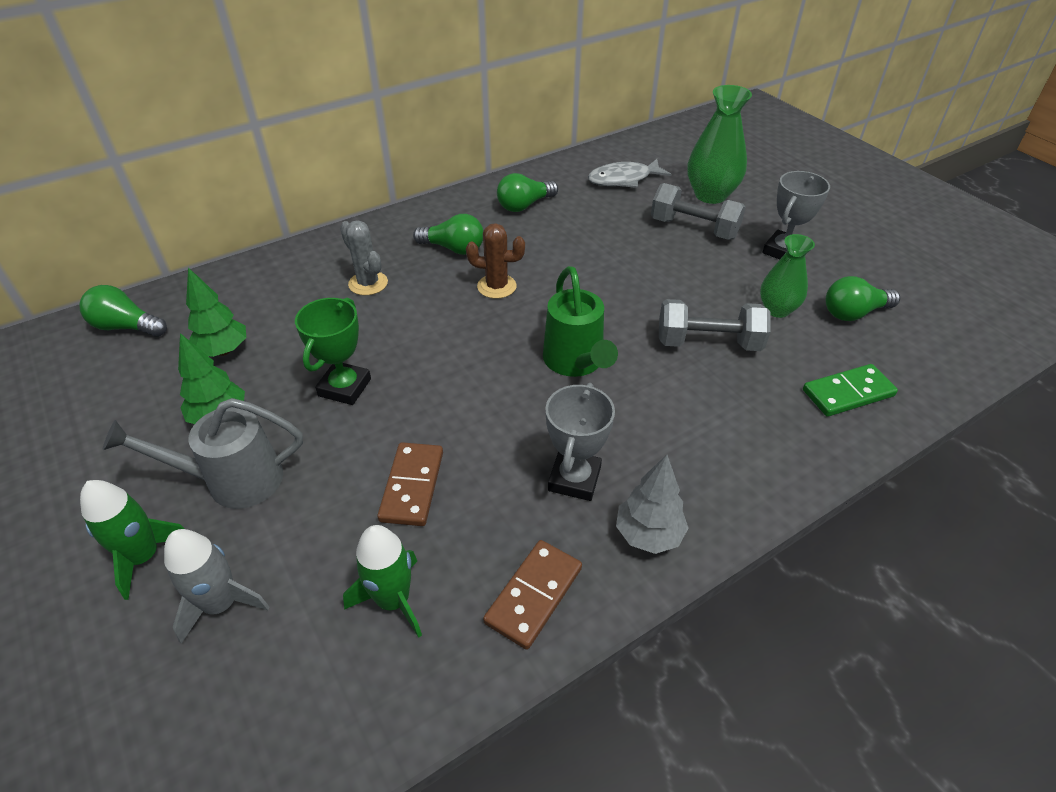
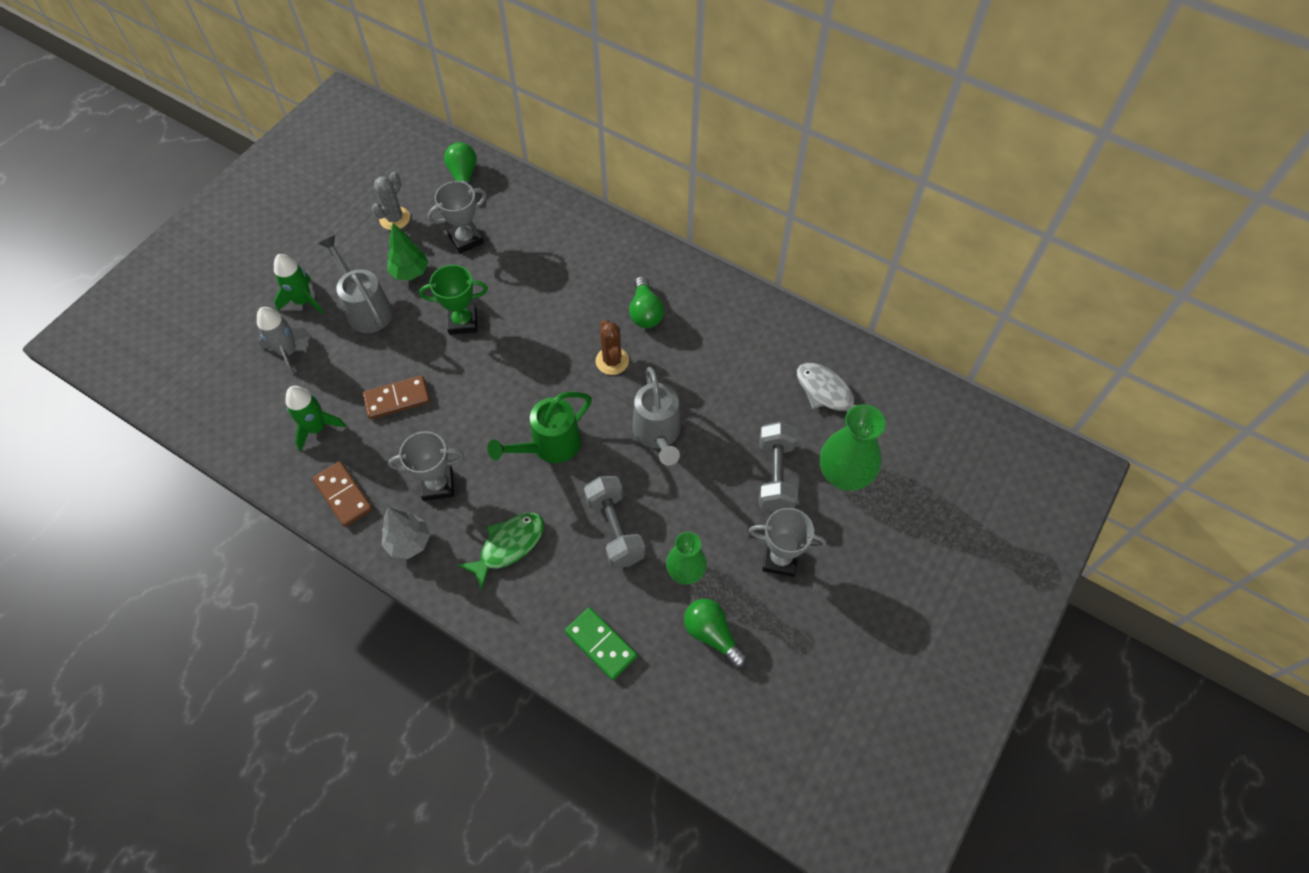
camera: 65 degrees right, 15 degrees up
green tree [186,267,246,357] -> grey trophy [428,181,487,254]
grey cactus [340,220,388,295] -> grey cactus moved to [372,172,410,230]
brown domino [483,540,582,650] -> brown domino turned 45 degrees clockwise [312,461,373,527]
green light bulb [497,173,558,212] -> none
none -> green fish [458,513,544,591]
none -> grey watering can [632,367,681,465]

